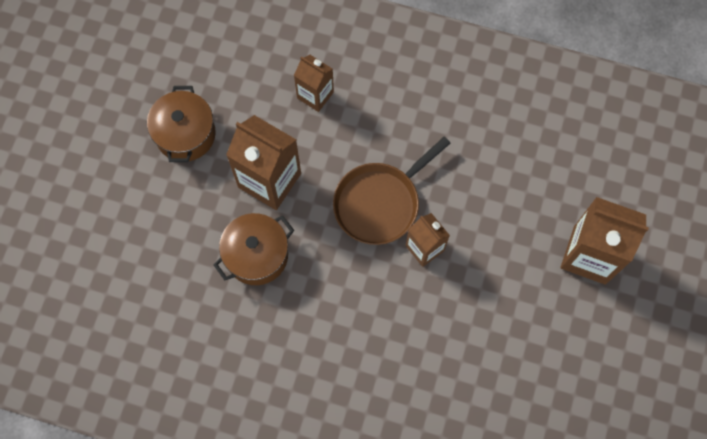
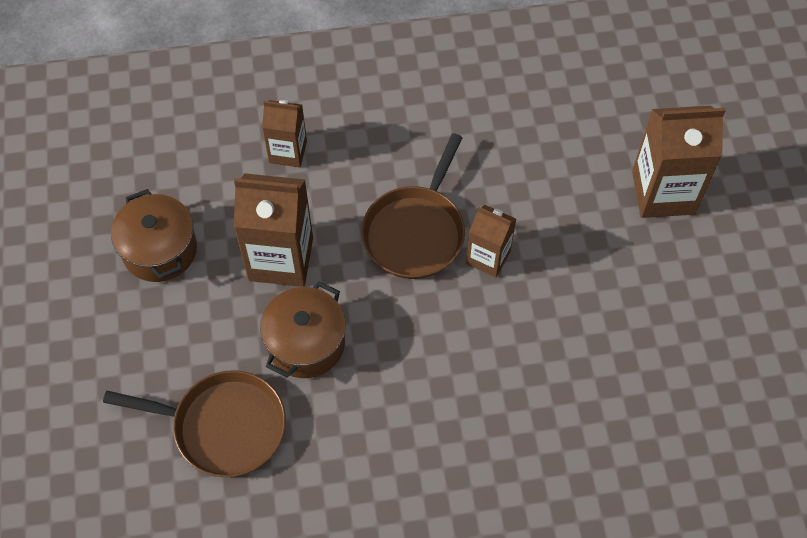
camera: 25 degrees left, 10 degrees down
none -> brown pan [103,370,286,477]

